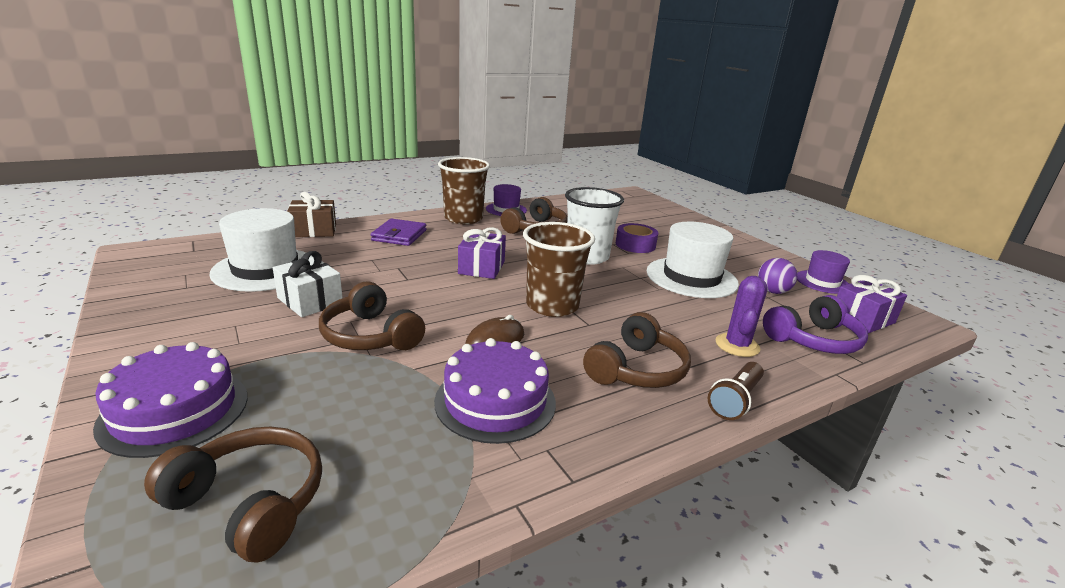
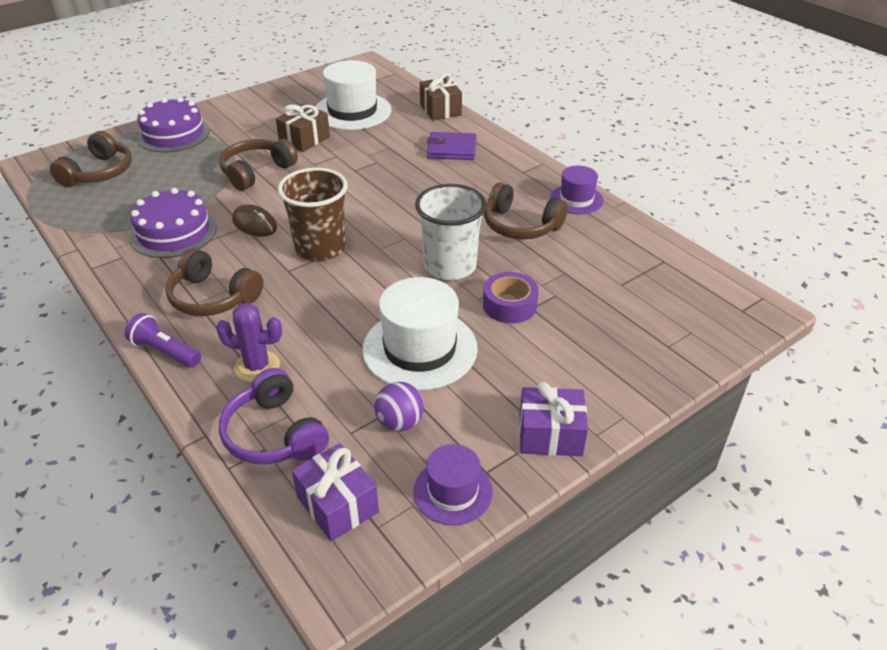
camera: 85 degrees right, 15 degrees up
white gift [273,251,343,317] -> brown gift [276,104,330,152]
brown cup [438,157,490,224] -> none
purple gift [458,227,506,279] -> purple gift moved to [519,382,588,456]
brown flashlight [708,362,764,420] -> purple flashlight [125,313,201,368]

